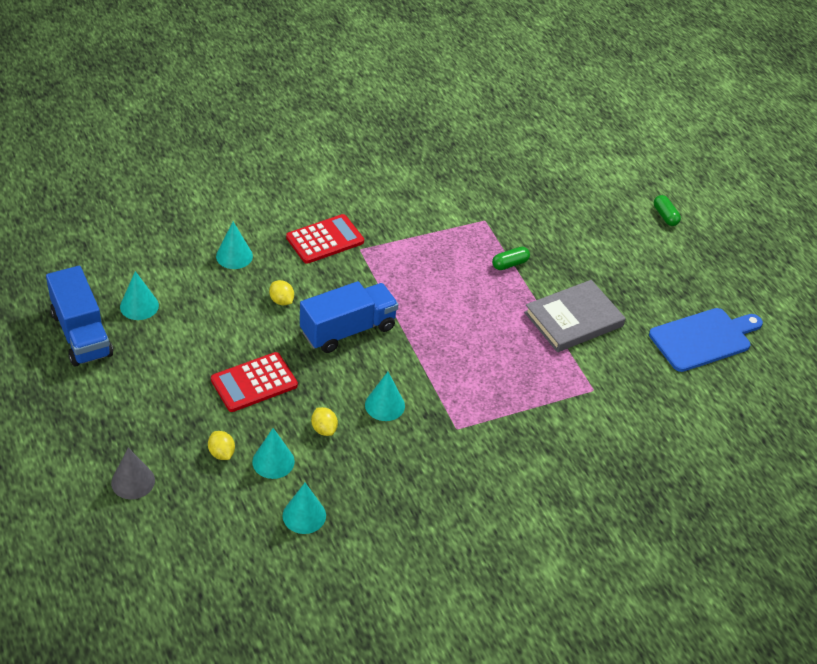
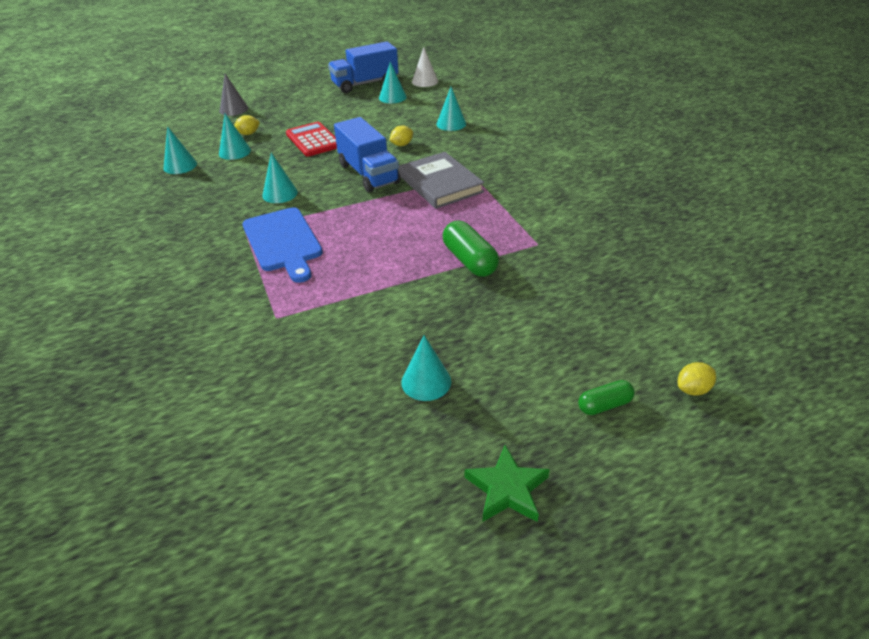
camera: 95 degrees right, 5 degrees down
red calculator [286,214,364,264] -> none
yellow lemon [311,407,338,436] -> yellow lemon moved to [678,362,716,396]
green capsule [492,247,530,270] -> green capsule [443,221,499,277], size x1.68
grey book [524,280,626,352] -> grey book moved to [398,152,484,209]
blue cutting board [649,308,763,372] -> blue cutting board moved to [242,207,323,283]
none -> turquoise cone [401,335,451,401]
none -> white cone [412,47,438,87]
none -> green star [465,445,550,522]

